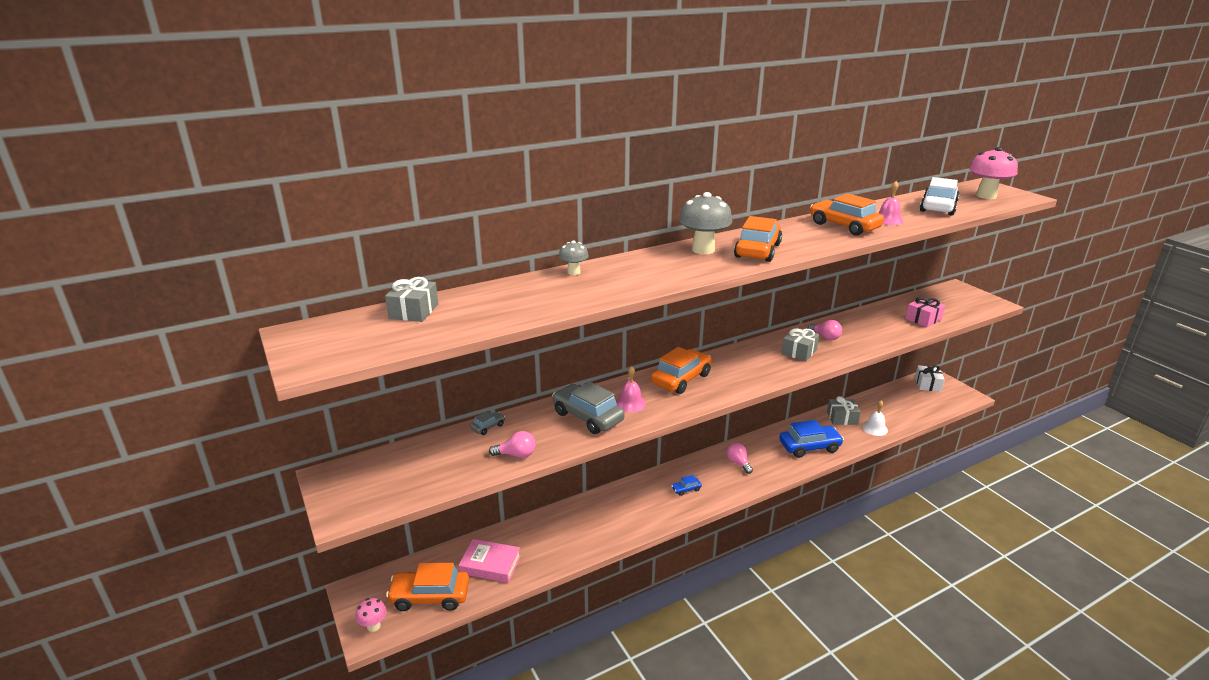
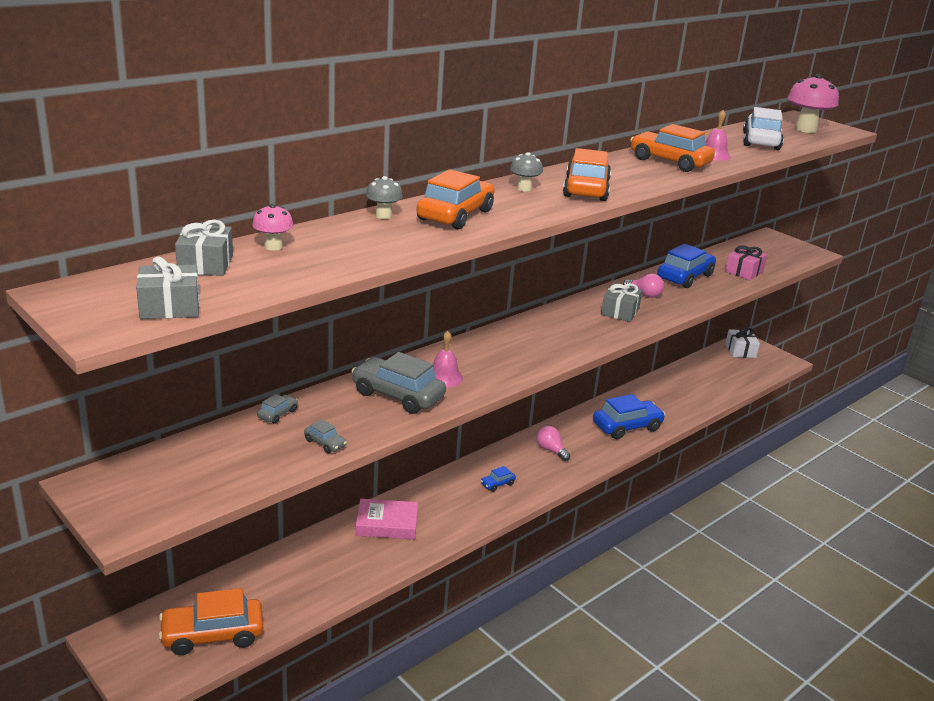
camera: 15 degrees left, 0 degrees up
pink mushroom [355,598,387,632] -> pink mushroom moved to [252,204,293,251]
pink book [459,539,521,583] -> pink book moved to [356,499,418,539]
pink light bulb [489,431,536,458] -> grey car [304,419,347,453]
orange car [651,347,712,394] -> orange car moved to [417,169,494,229]
grey mushroom [679,192,732,254] -> grey mushroom [510,152,543,192], size x0.53
grey gift [827,396,861,425] -> grey gift moved to [136,256,200,319]
white bell [862,400,888,436] -> none
none -> blue car [657,244,716,288]

